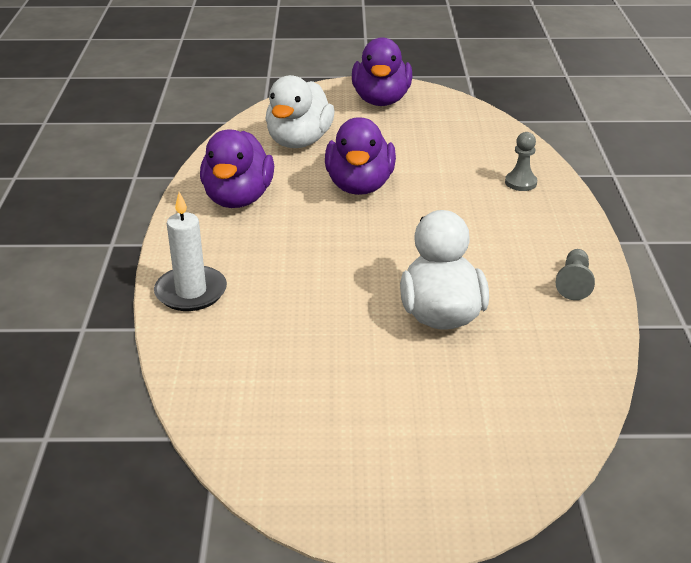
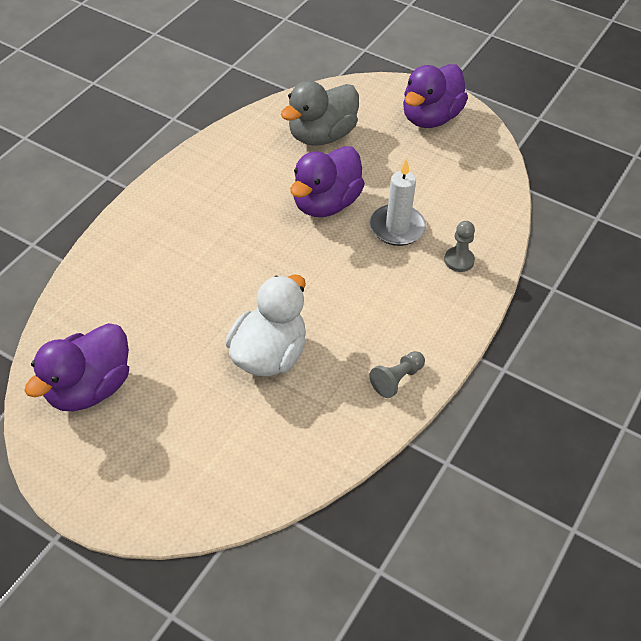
camera: 30 degrees right, 15 degrees up
white candle [154,192,227,311] -> white candle moved to [370,159,426,246]
purple duck [200,130,274,208] -> purple duck moved to [24,323,129,412]
white duck [266,75,335,148] -> grey duck [281,81,359,146]

